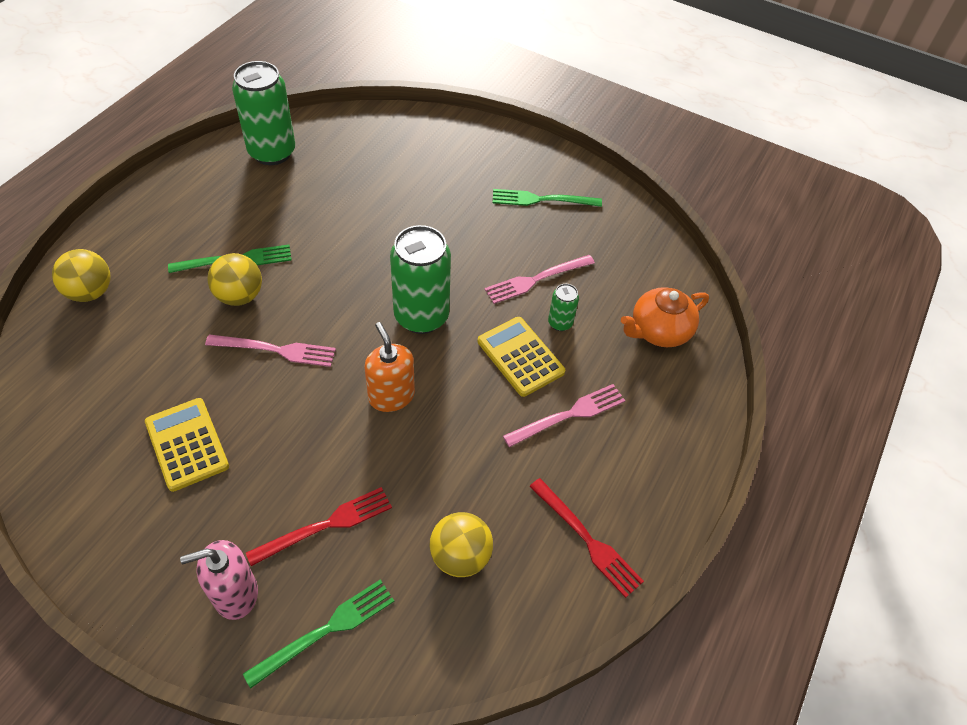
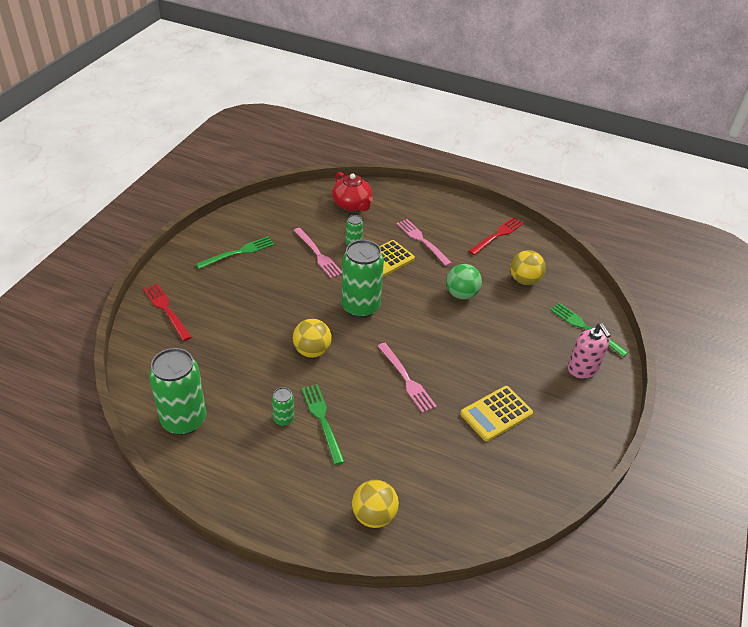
camera: 95 degrees left, 10 degrees down
pink fork [205,335,336,367] -> pink fork turned 150 degrees clockwise [378,343,437,413]
yellow ball [207,253,262,306] -> yellow ball moved to [293,319,332,358]
red fork [246,487,392,566] -> red fork moved to [143,284,191,341]
orange soap dispenser [364,322,415,412] -> none
green fork [493,189,602,207] -> green fork turned 120 degrees counterclockwise [196,236,275,269]
orange teapot [621,287,709,347] -> red teapot [332,172,373,211]
none -> green can [272,387,294,426]
none -> green ball [446,264,482,300]

